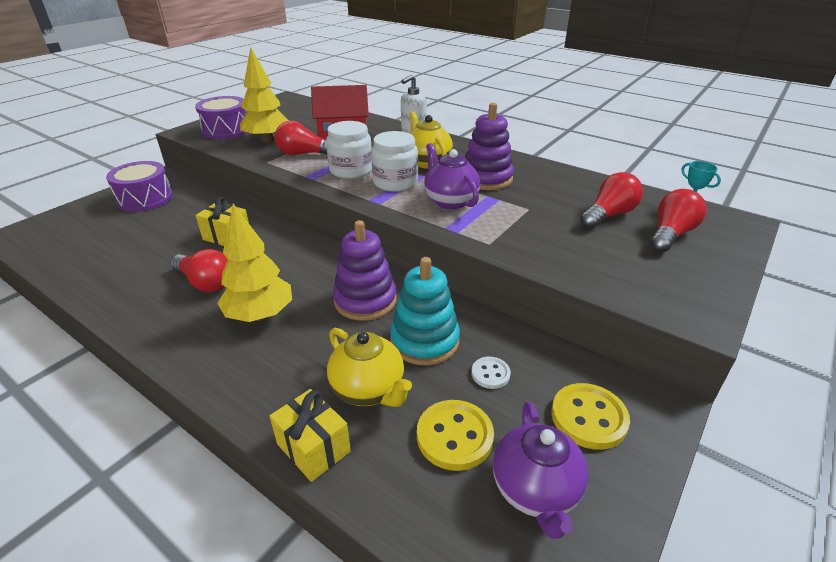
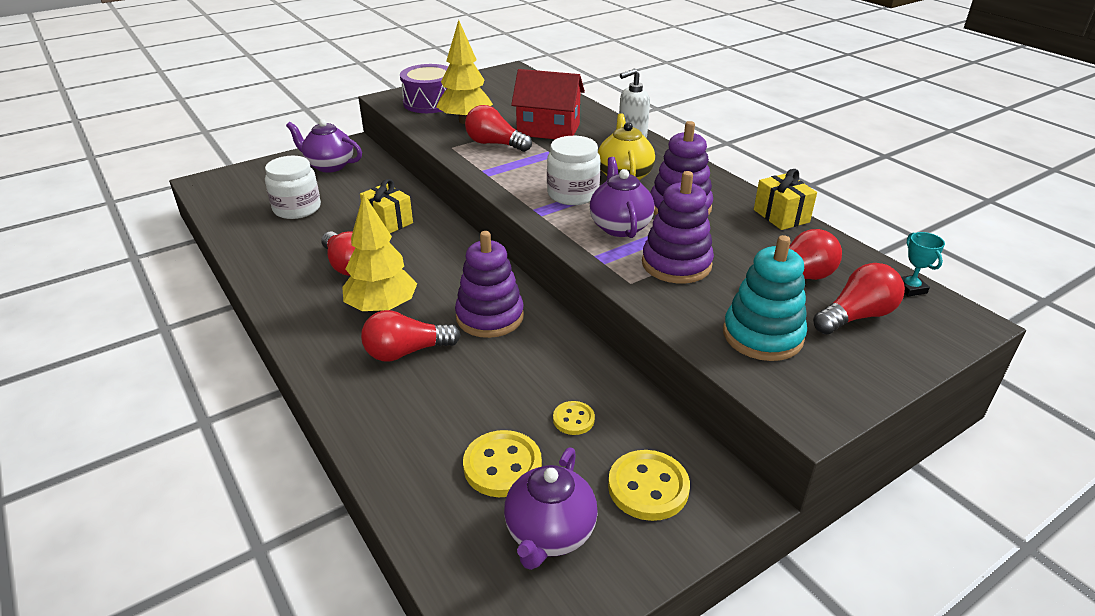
camera: 20 degrees right, 0 degrees up
purple drum [106,161,173,212] -> purple teapot [286,119,362,173]
yellow gift [270,389,351,482] -> yellow gift moved to [754,169,817,230]
white jar [326,121,372,179] -> white jar moved to [265,156,321,219]
yellow teapot [327,328,412,407] -> none
turquoise stacking toy [390,257,460,366] -> turquoise stacking toy moved to [723,235,807,361]
white button [471,357,511,389] -> yellow button [553,401,595,435]
none -> red light bulb [361,310,461,361]
none -> purple stacking toy [642,171,714,283]

